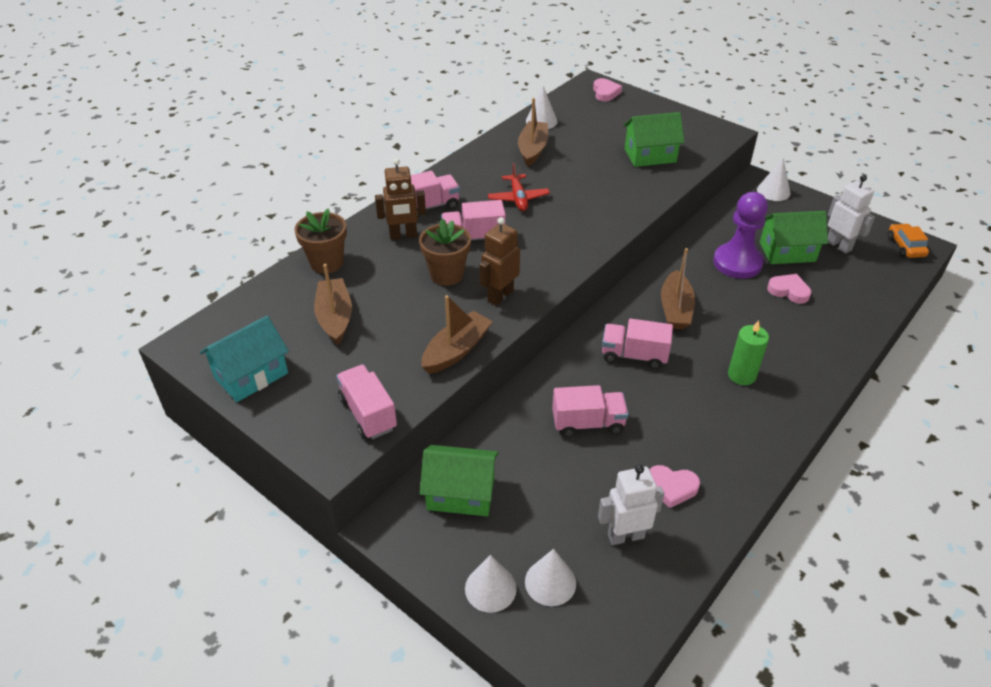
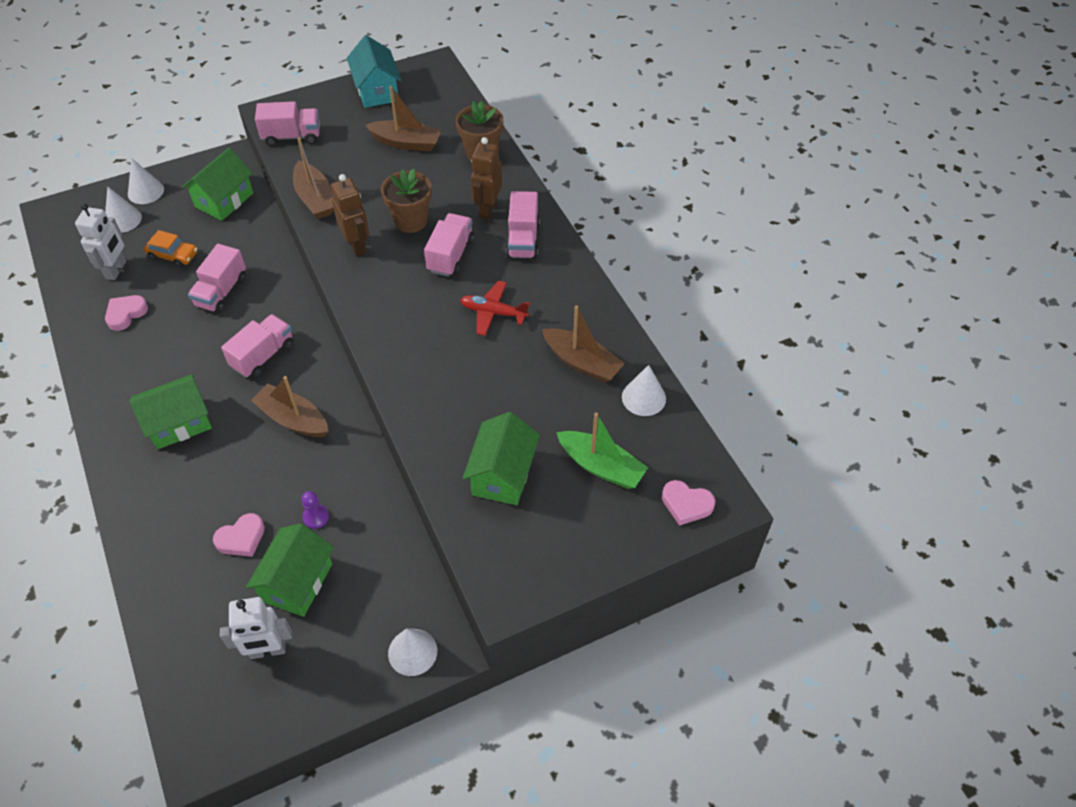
camera: 115 degrees right, 10 degrees up
purple pawn [713,192,768,278] -> purple pawn [301,491,329,529], size x0.43
green candle [728,320,769,385] -> green house [129,374,212,449]
orange car [888,223,929,258] -> orange car moved to [144,230,198,268]
none -> green boat [556,412,648,489]

